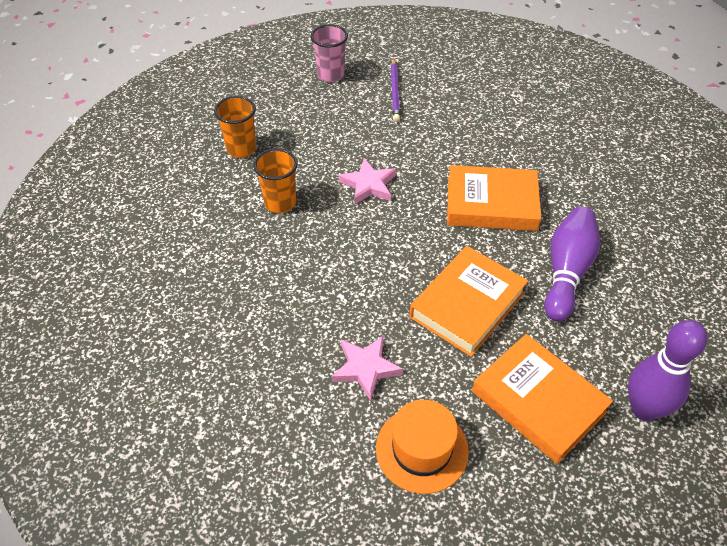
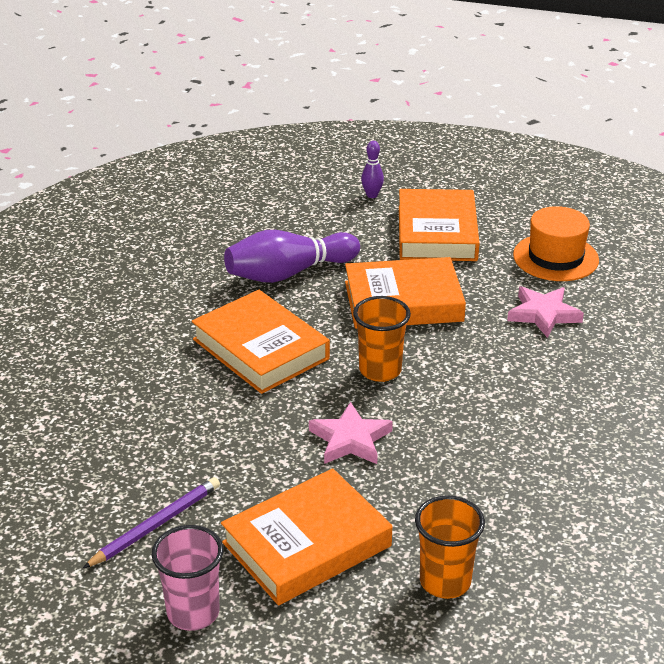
camera: 135 degrees left, 15 degrees down
orange cup [253,149,298,213] -> orange cup moved to [353,296,411,382]
purple bowling pin [628,320,707,421] -> purple bowling pin [361,141,384,198], size x0.47
none -> orange book [221,468,392,605]

